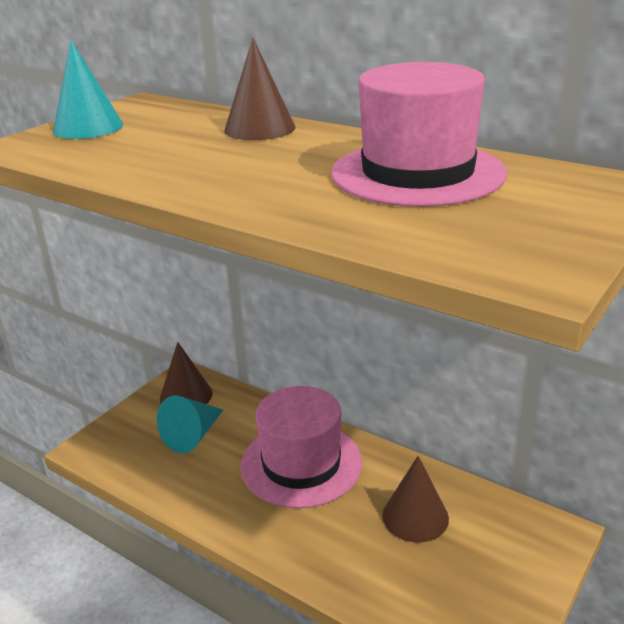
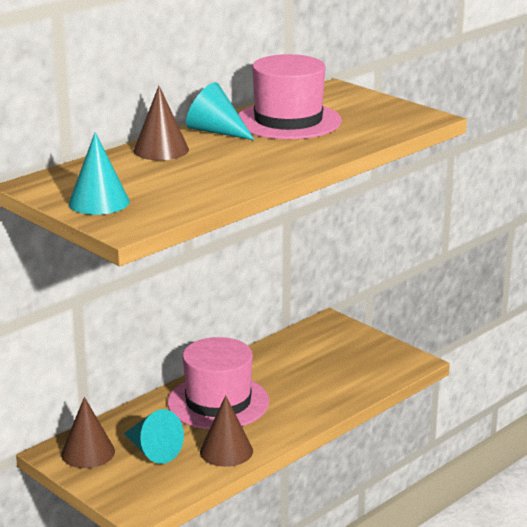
camera: 80 degrees left, 5 degrees down
brown cone [382,456,449,543] -> brown cone moved to [200,395,253,467]
none -> turquoise cone [186,82,255,140]

